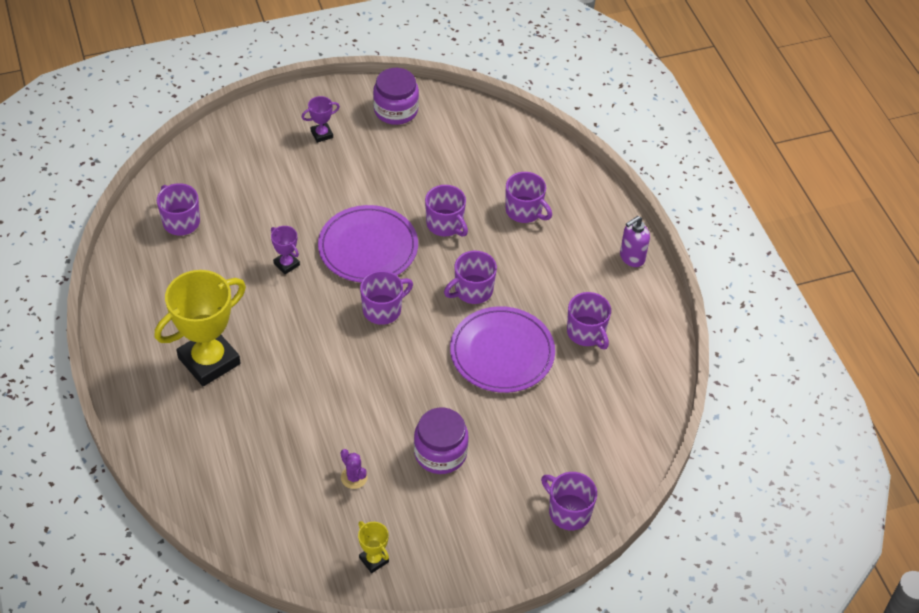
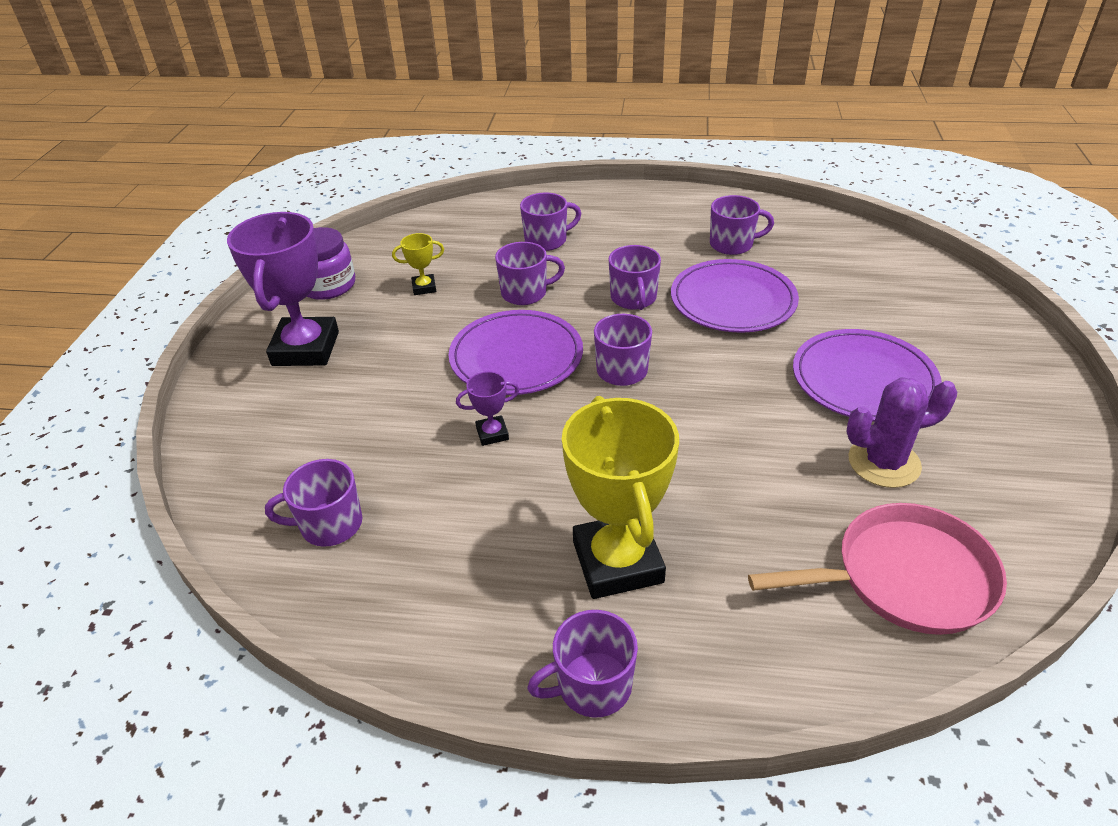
camera: 60 degrees left, 10 degrees down
purple trophy [302,96,340,143] -> purple trophy [227,212,339,366], size x2.28
purple cactus [340,449,368,489] -> purple cactus [846,377,957,488], size x1.86
yellow trophy [358,521,389,573] -> yellow trophy moved to [392,233,444,295]
purple jar [414,408,469,474] -> purple plate [793,329,942,422]
purple mug [541,472,597,530] -> purple mug moved to [527,610,638,718]
purple soap dispenser [620,216,650,267] -> none
none -> pink pan [748,503,1007,635]

